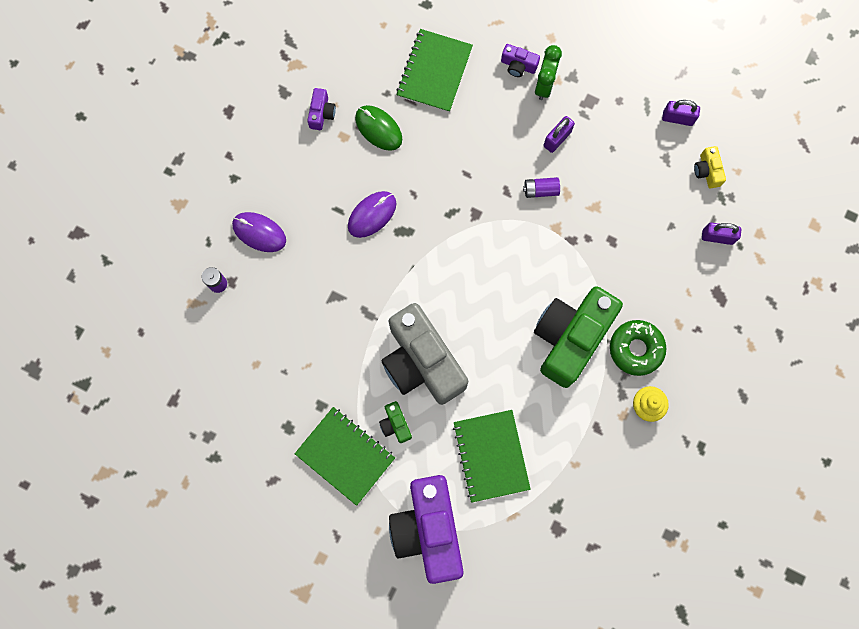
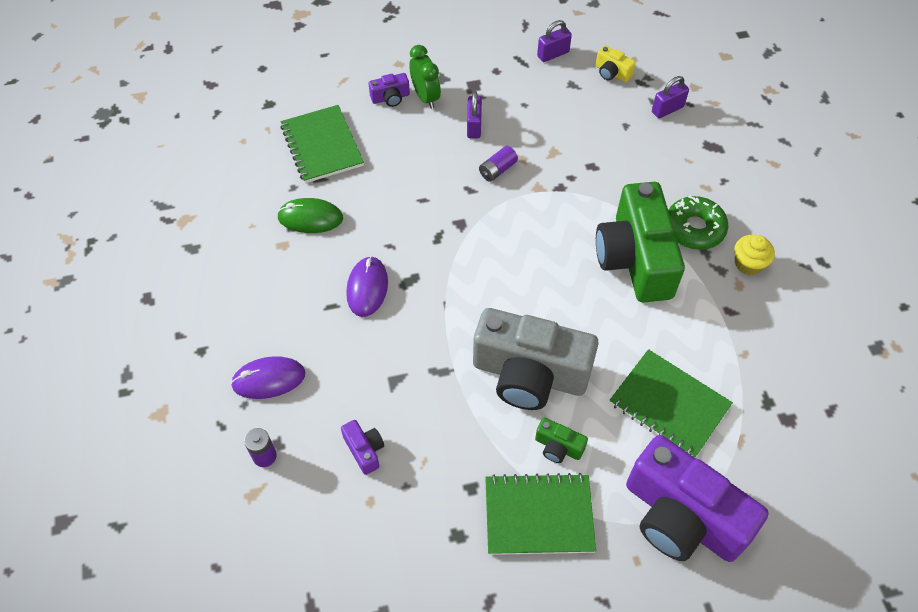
camera: 40 degrees left, 20 degrees down
purple camera [307,88,336,130] -> purple camera moved to [341,420,384,475]

